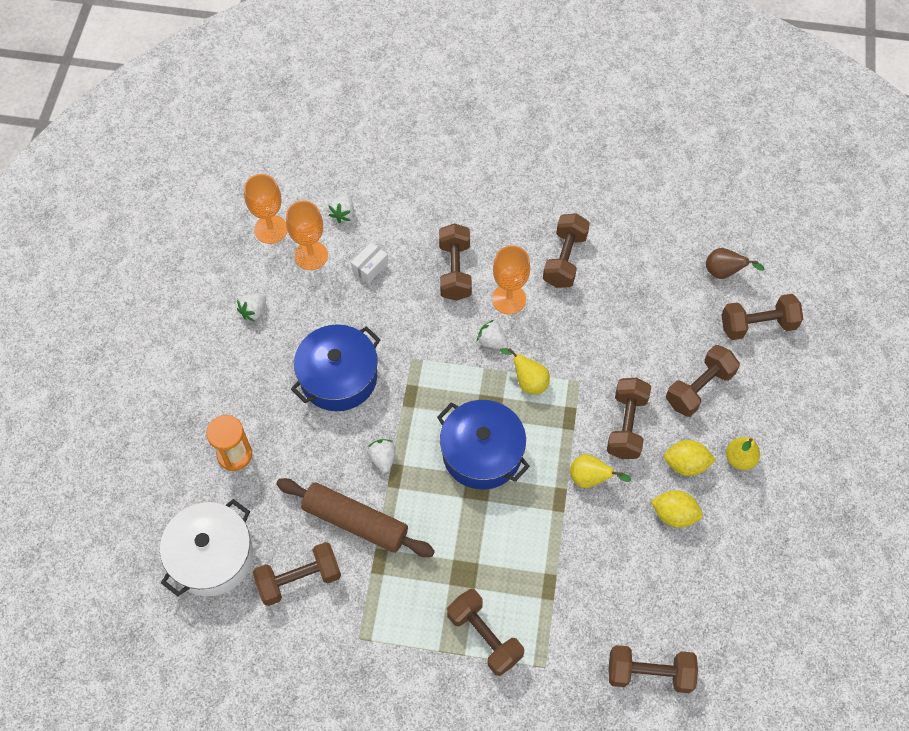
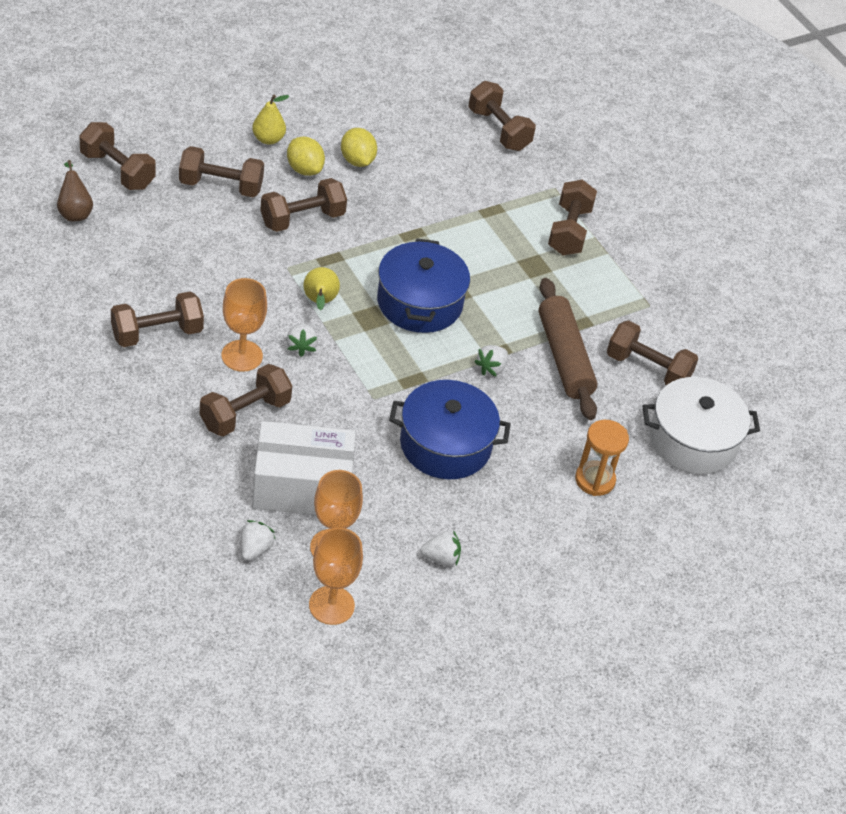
camera: 135 degrees left, 15 degrees down
white strawberry [329,195,354,223] -> white strawberry turned 45 degrees counterclockwise [241,520,276,561]
white box [351,242,388,284] -> white box [252,421,356,515], size x2.39
yellow pear [570,454,631,488] -> none

